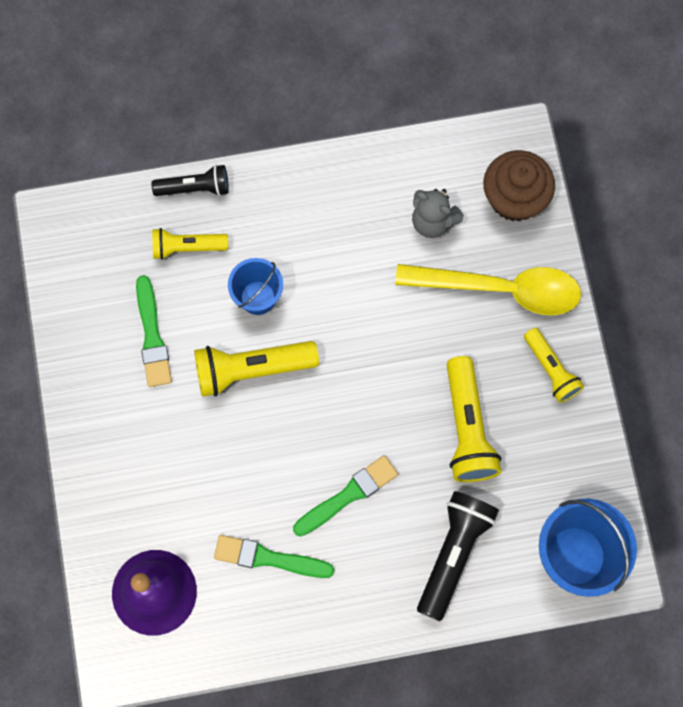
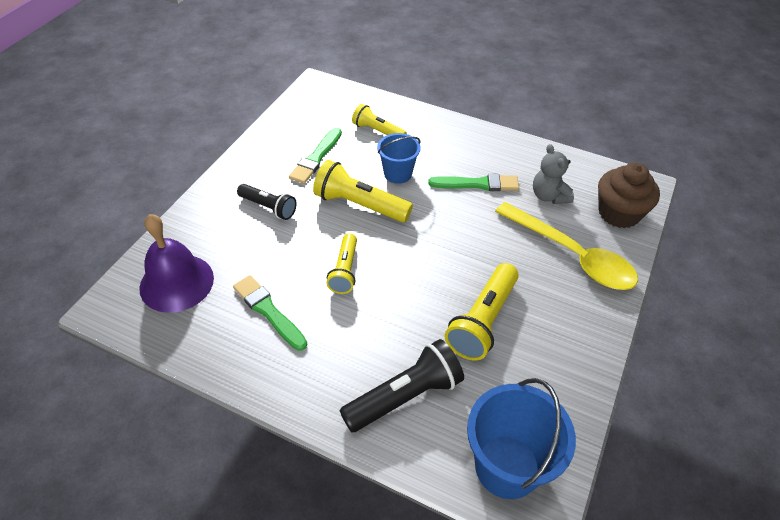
camera: 35 degrees right, 25 degrees down
black flashlight [152,165,229,196] -> black flashlight moved to [237,184,297,220]
green brush [293,455,398,536] -> green brush moved to [428,174,519,191]
yellow flashlight [524,328,584,403] -> yellow flashlight moved to [326,233,357,294]

